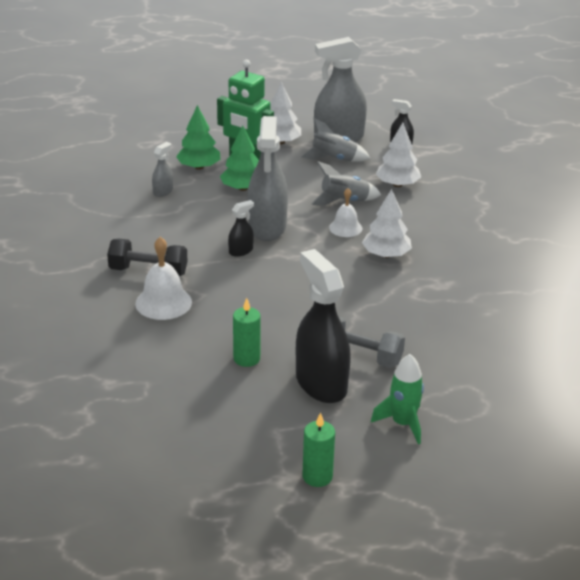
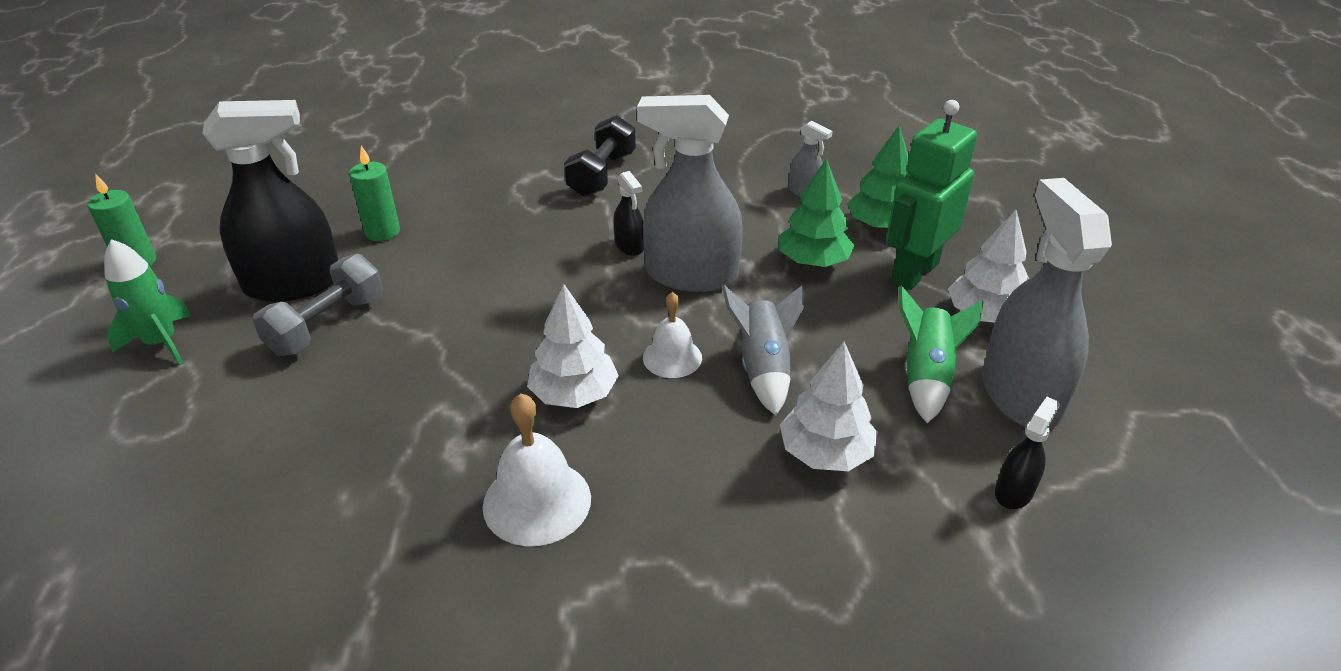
camera: 100 degrees right, 5 degrees up
white bell [135,237,192,320] -> white bell moved to [483,393,591,546]
grey rocket [301,118,371,162] -> green rocket [899,285,983,423]

